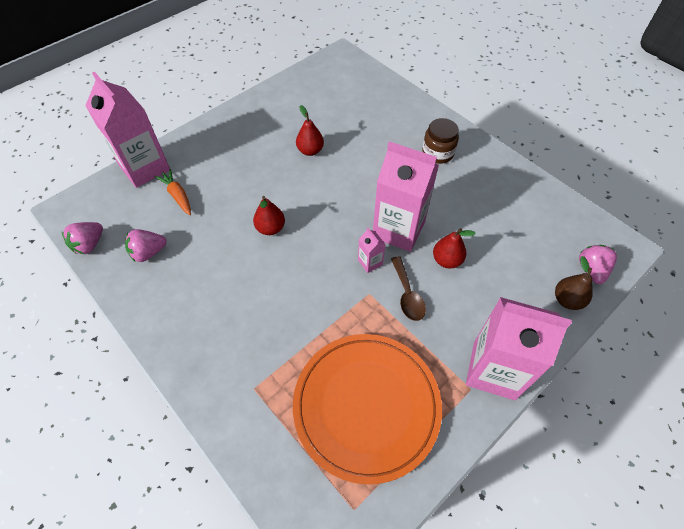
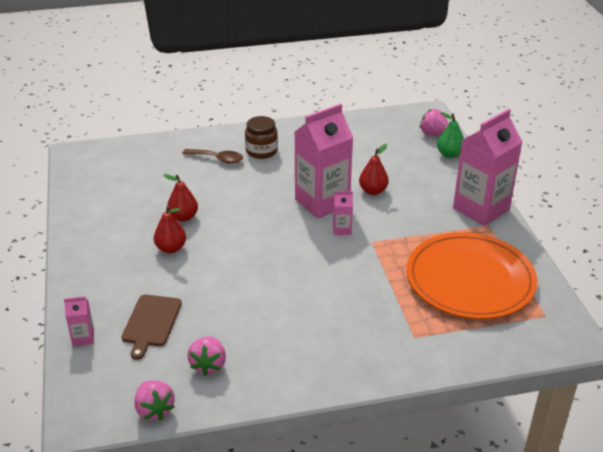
camera: 60 degrees left, 20 degrees down
pink carton [85,72,170,188] -> pink carton [64,296,94,346], size x0.43
orange carrot [155,169,191,215] -> brown cutting board [122,295,182,360]
red pear [253,196,285,235] -> red pear moved to [154,205,186,253]
brown spoon [391,256,426,321] -> brown spoon moved to [182,149,243,164]
brown pear [555,256,593,310] -> green pear [437,112,464,158]

